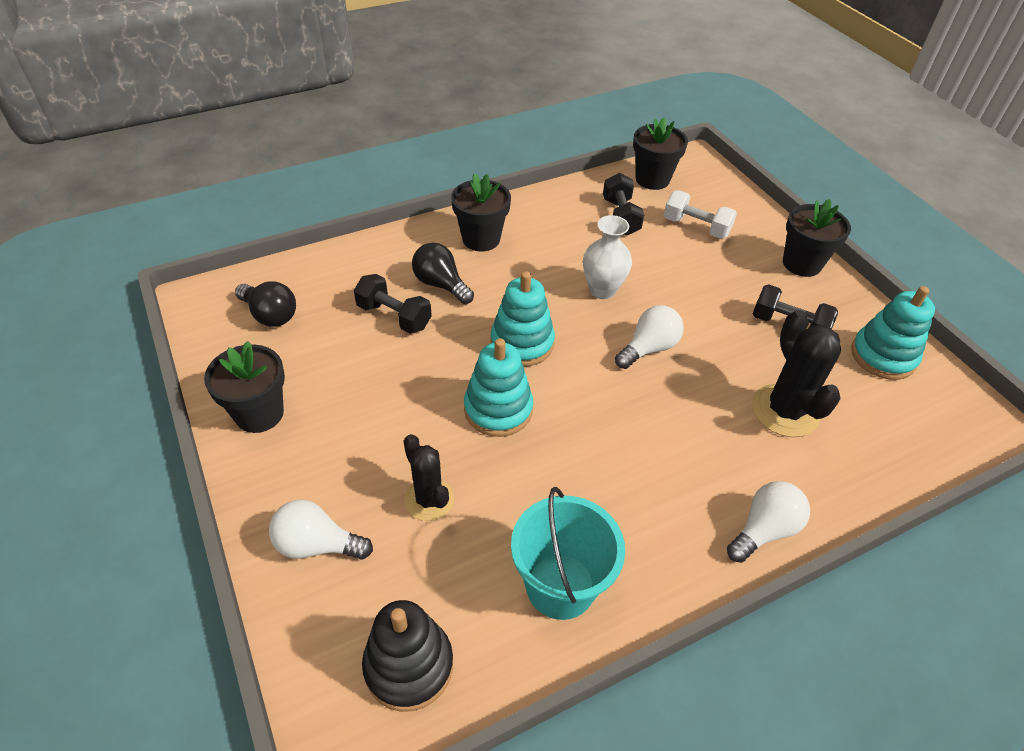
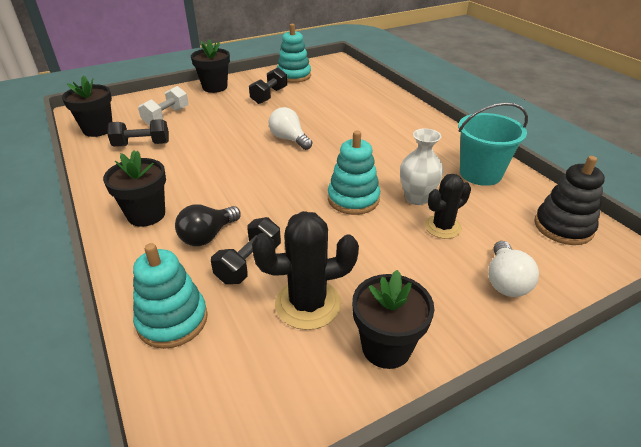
camera: 90 degrees left, 10 degrees down
black light bulb [235,282,296,327] -> none
turquoise stacking toy [491,271,555,366] -> turquoise stacking toy moved to [133,243,208,349]
white vase [583,215,632,299] -> white vase moved to [400,128,444,205]
white light bulb [727,481,810,563] -> none
black cactus [752,310,841,437] -> black cactus moved to [252,211,359,330]

